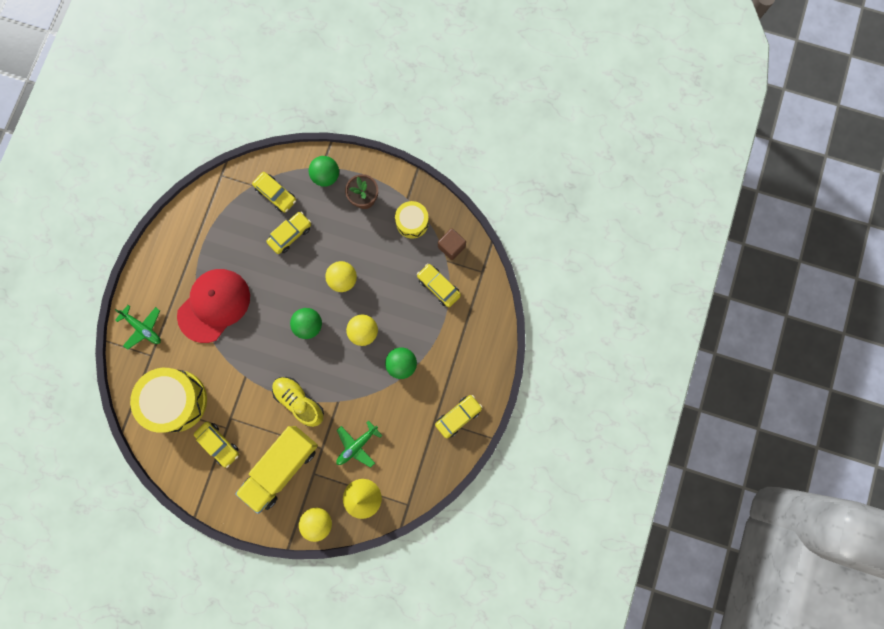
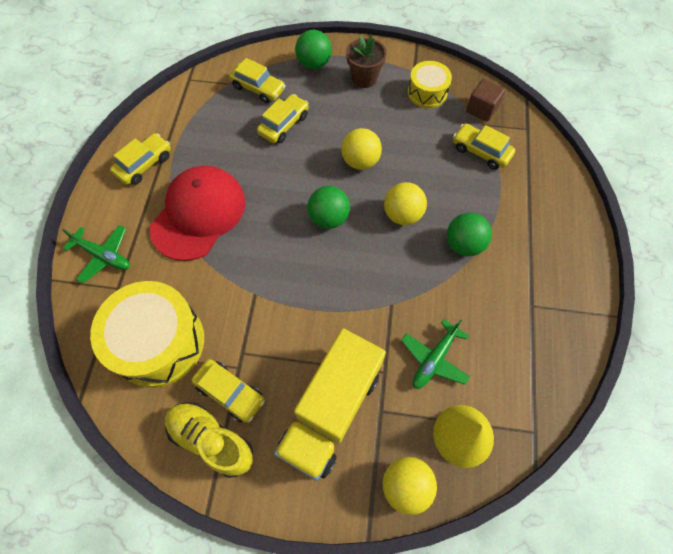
camera: 10 degrees left, 15 degrees down
yellow shoe [272,377,324,427] -> yellow shoe moved to [165,402,253,478]
yellow car [435,395,482,438] -> yellow car moved to [110,133,171,185]

